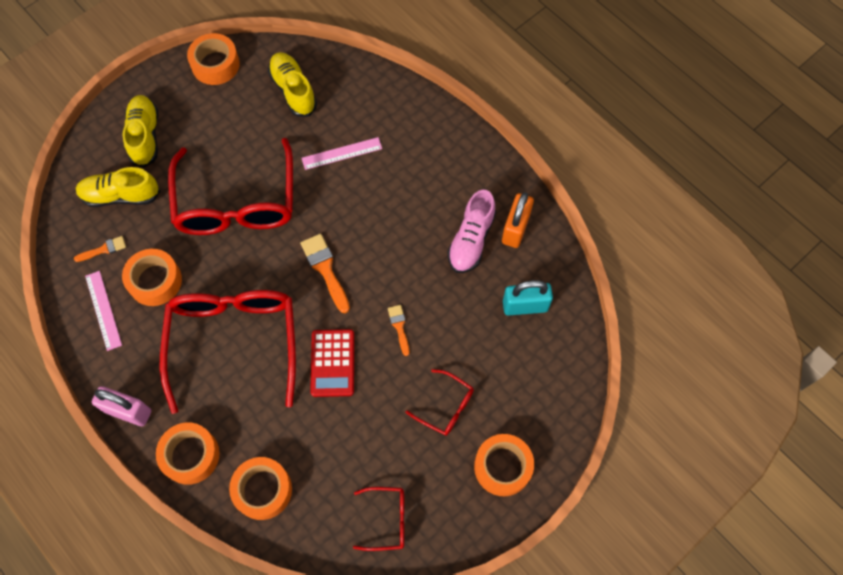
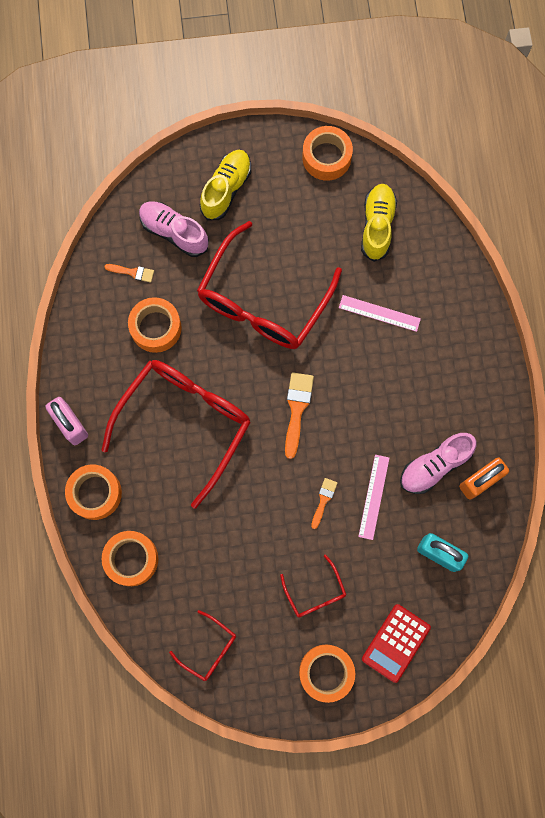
camera: 35 degrees right, 10 degrees up
yellow shoe [76,167,161,207] -> pink shoe [139,201,209,257]
pink ruler [85,271,122,351] -> pink ruler moved to [358,455,390,540]
red calculator [310,329,354,397] -> red calculator moved to [362,604,431,683]

